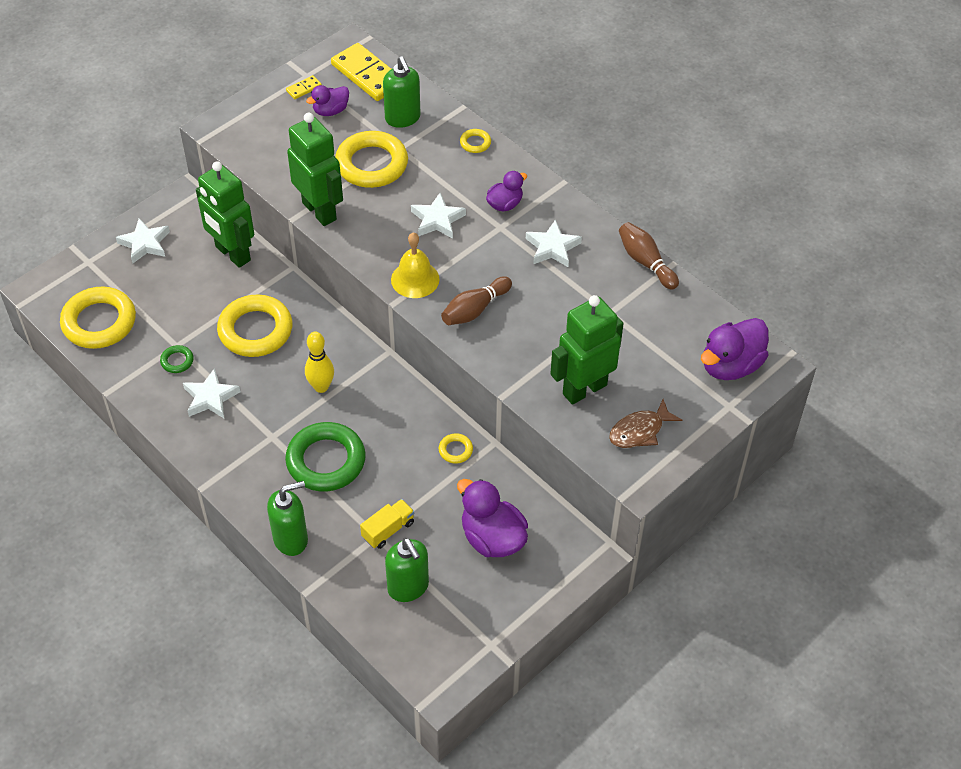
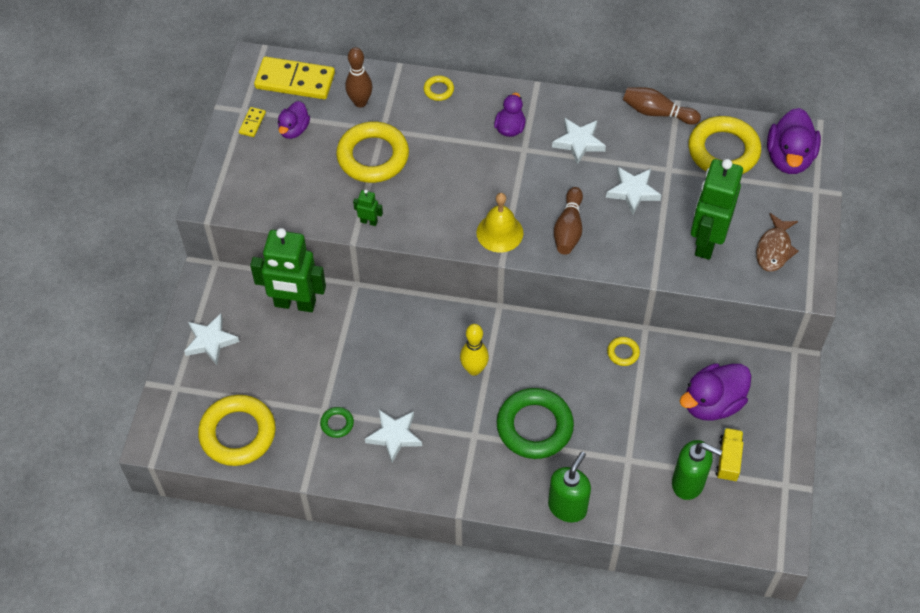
camera: 35 degrees left, 5 degrees up
yellow ring [217,295,292,357] -> yellow ring moved to [688,116,761,174]
green robot [287,113,343,226] -> green robot [353,190,383,226], size x0.41
yellow truck [360,499,414,549] -> yellow truck moved to [716,428,743,482]
green soap dispenser [383,57,420,128] -> brown bowling pin [345,47,372,107]
white star [411,193,466,239] -> white star moved to [606,167,661,215]
purple duck [457,479,528,557] -> purple duck turned 45 degrees counterclockwise [680,363,752,421]

